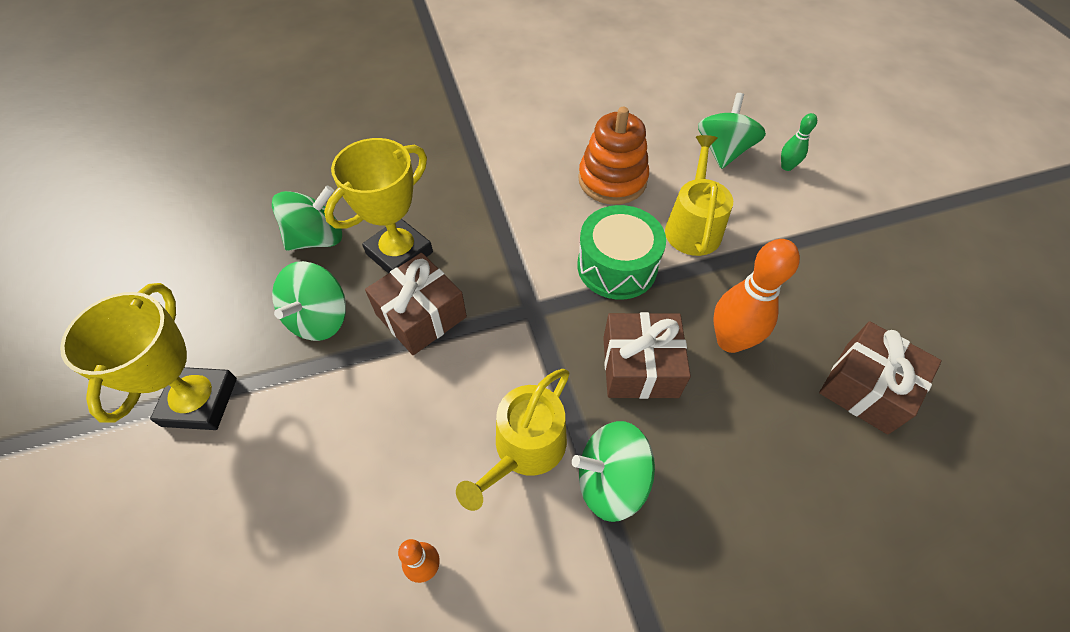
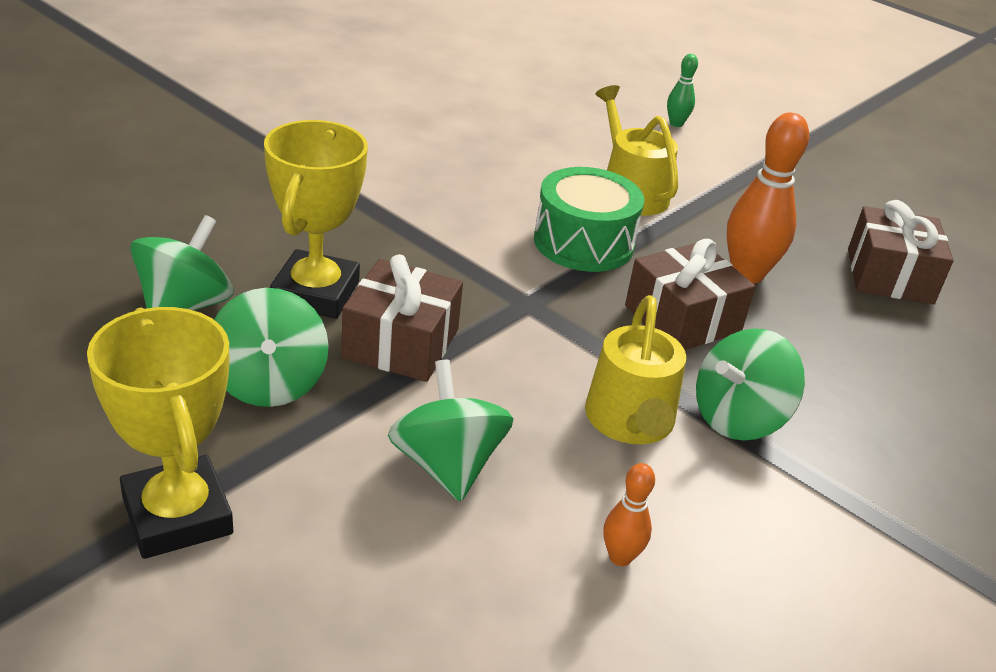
camera: 35 degrees left, 20 degrees down
orange stacking toy [578,107,649,205] -> none
green spinning top [698,93,766,169] -> green spinning top moved to [388,360,513,502]

